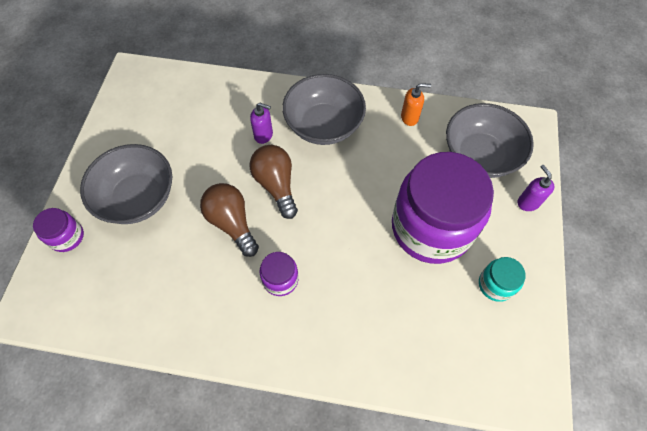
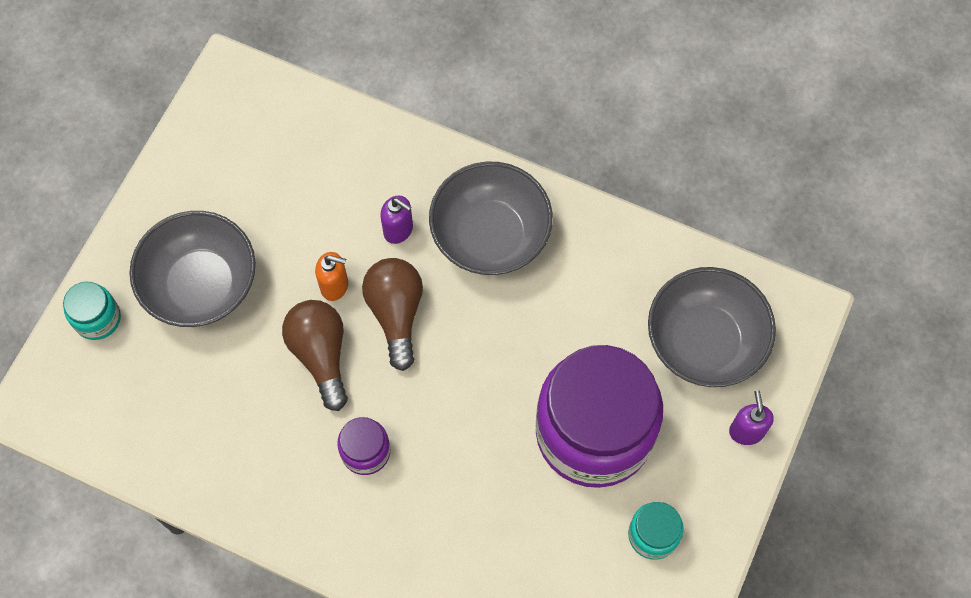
camera: 15 degrees right, 5 degrees up
purple jar [33,208,84,252] -> turquoise jar [63,282,121,340]
orange soap dispenser [401,83,431,126] -> orange soap dispenser moved to [315,252,348,301]

